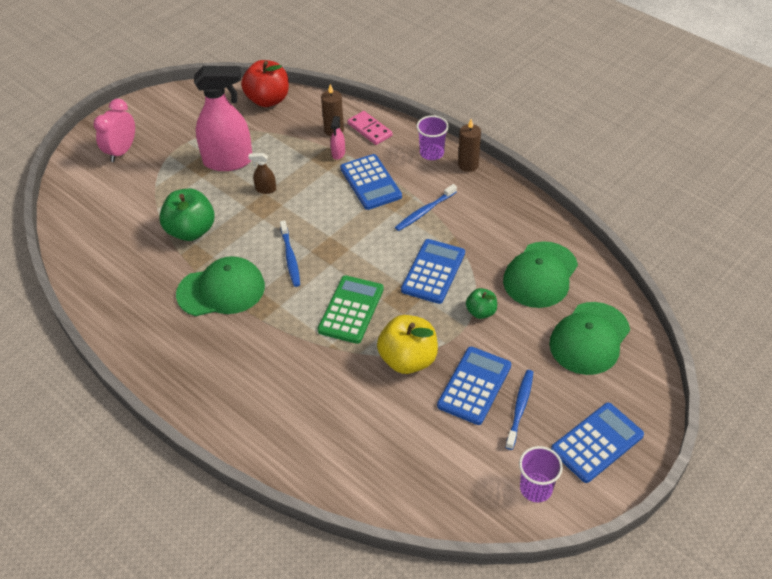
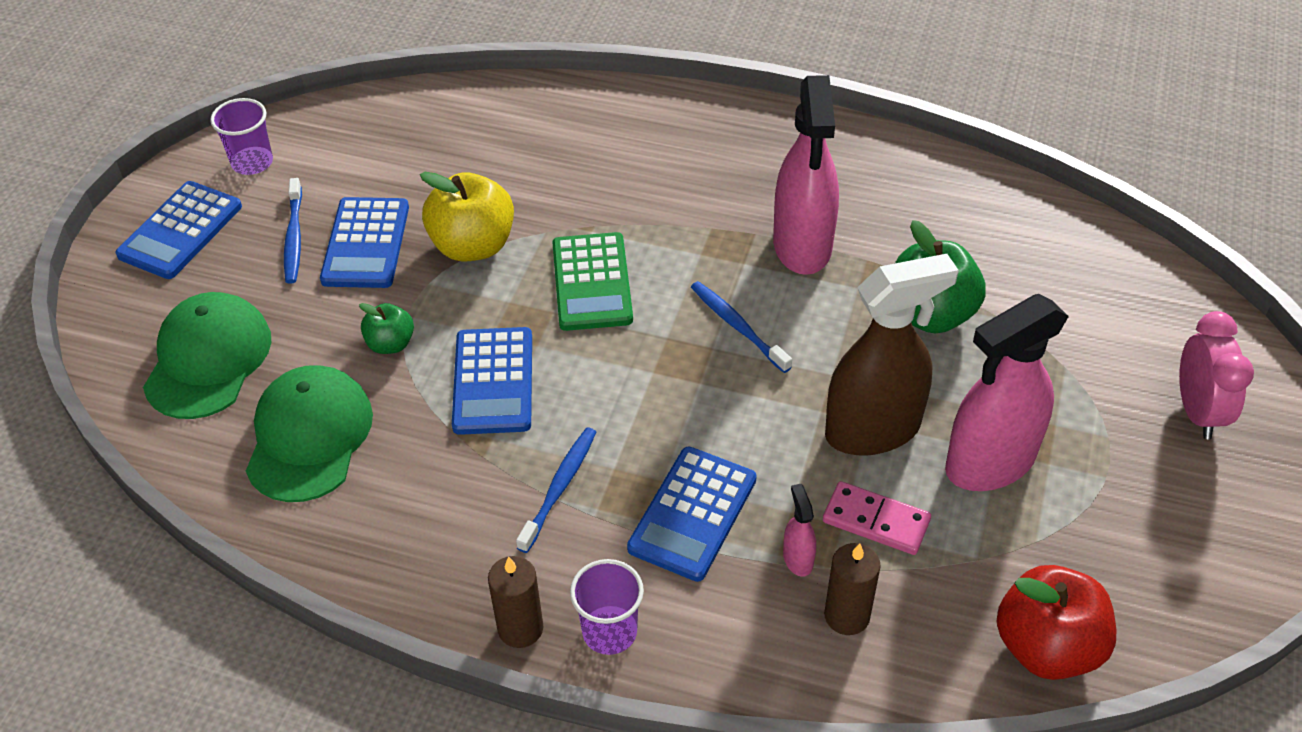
camera: 155 degrees right, 0 degrees up
green cap [176,256,265,316] -> pink spray bottle [773,75,839,275]
brown spray bottle [248,153,276,194] -> brown spray bottle [825,254,959,456], size x2.44
blue calculator [340,154,402,210] -> blue calculator turned 105 degrees counterclockwise [627,447,757,582]
pink domino [347,111,393,145] -> pink domino moved to [823,481,931,555]

